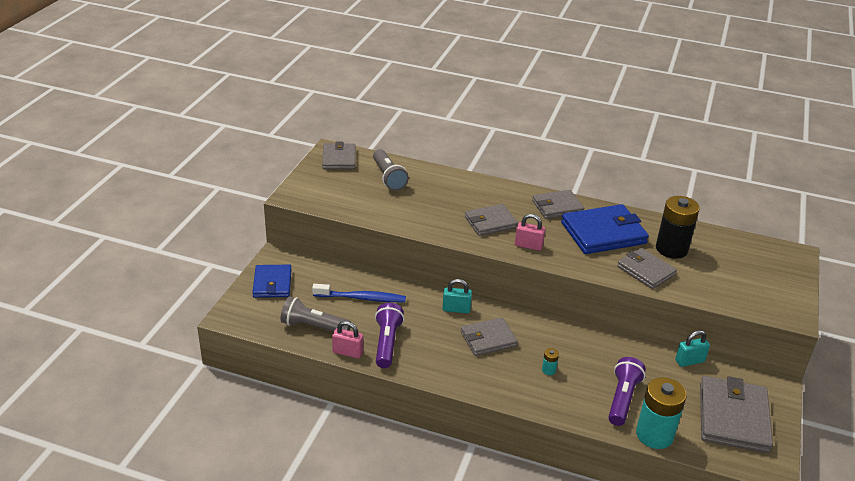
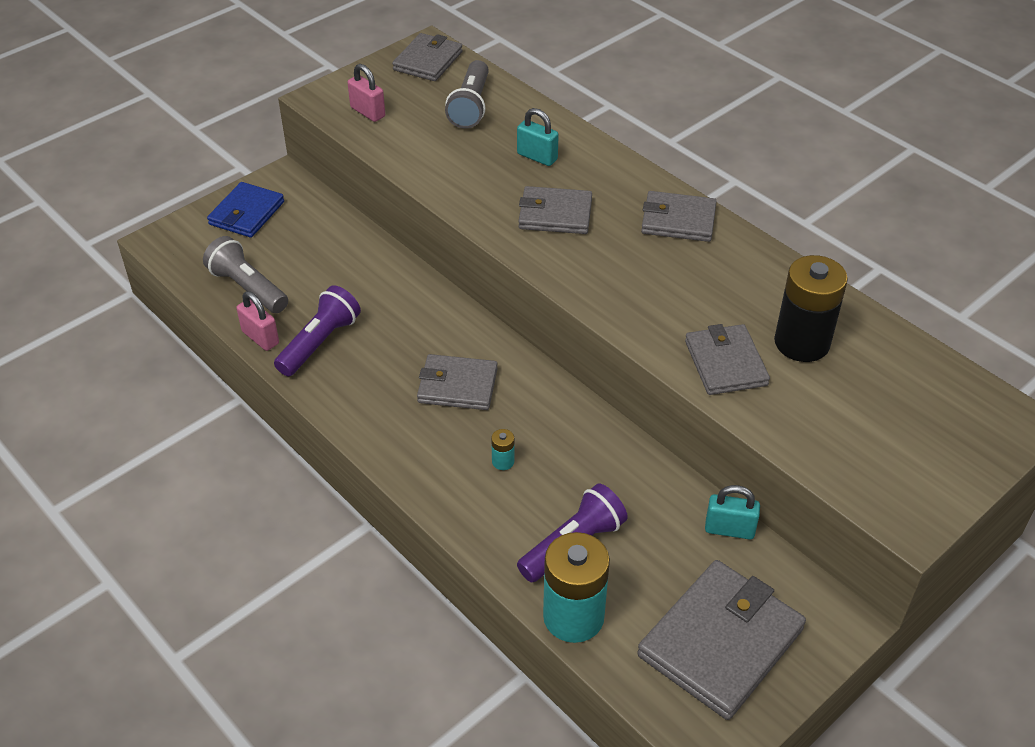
camera: 30 degrees right, 10 degrees up
blue toothbrush [312,284,406,302] -> none
turquoise padlock [442,279,472,313] -> turquoise padlock moved to [517,108,559,166]
pink padlock [515,214,545,251] -> pink padlock moved to [347,64,385,122]
blue wallet [561,204,649,254] -> none

